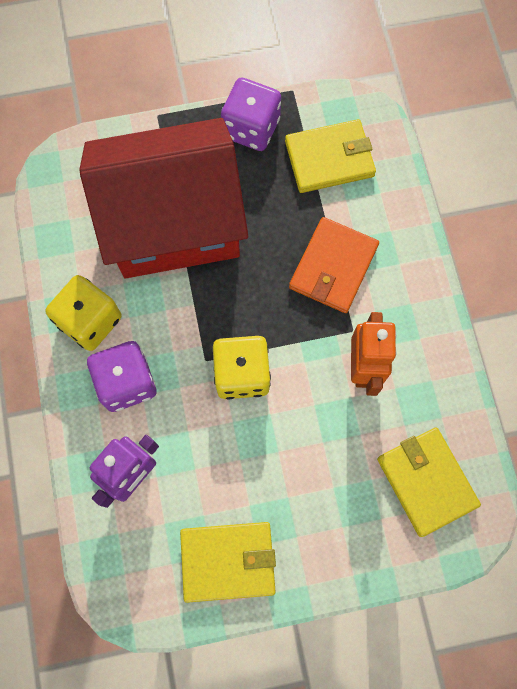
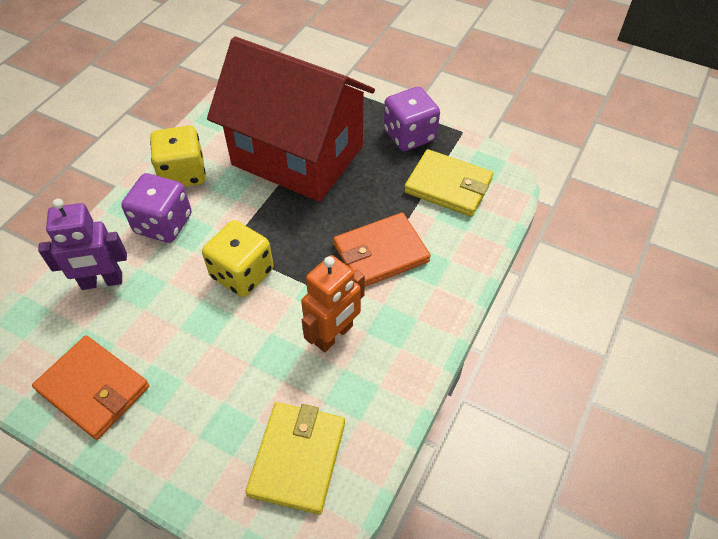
camera: 40 degrees right, 20 degrees down
yellow wallet [180,522,276,603] -> orange wallet [32,335,149,440]

